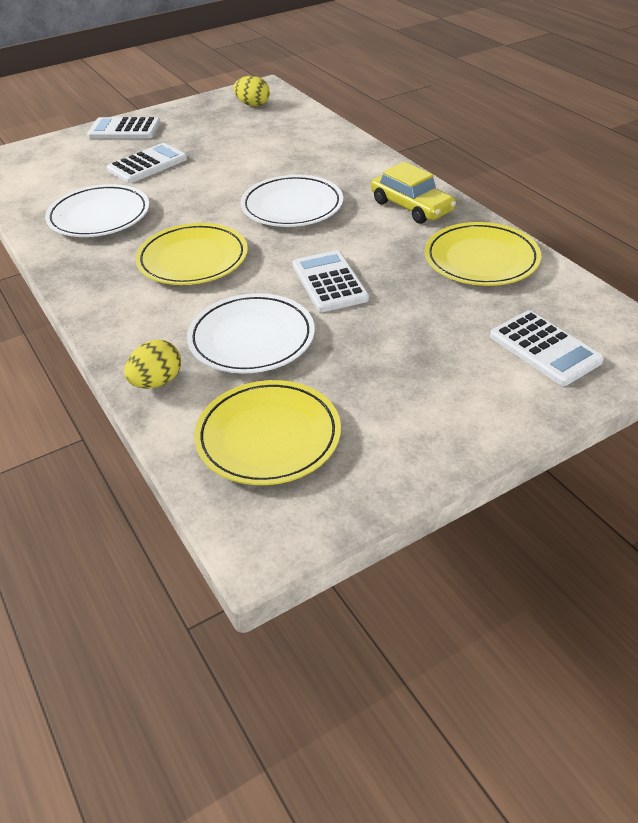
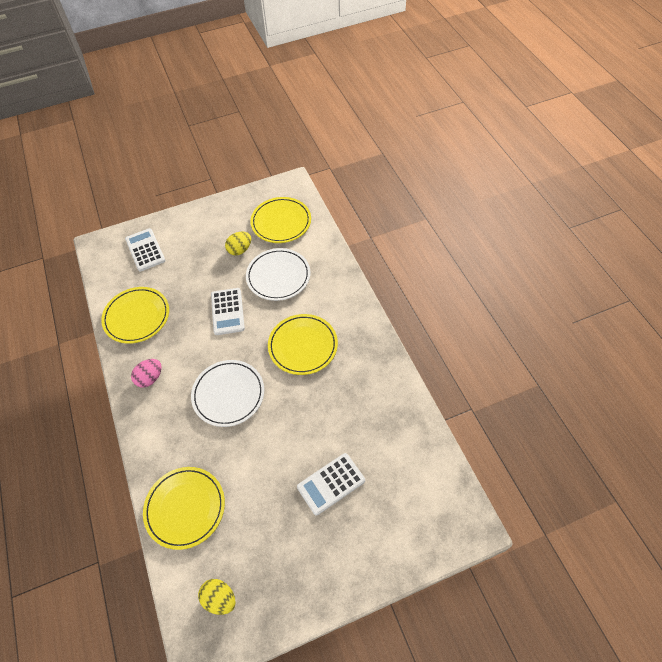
camera: 170 degrees left, 15 degrees up
white plate [45,184,149,237] -> none
white calculator [87,117,161,138] -> none
yellow egg [124,340,181,389] -> yellow egg moved to [225,232,251,256]
yellow car [371,162,456,224] -> pink egg [131,359,162,387]
none -> yellow plate [143,467,225,550]

